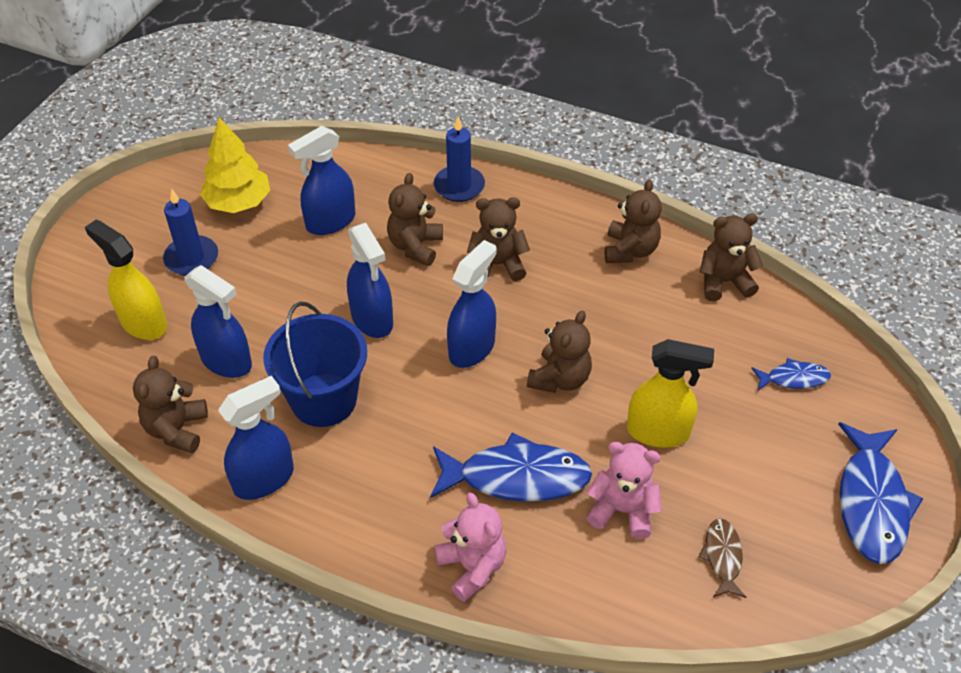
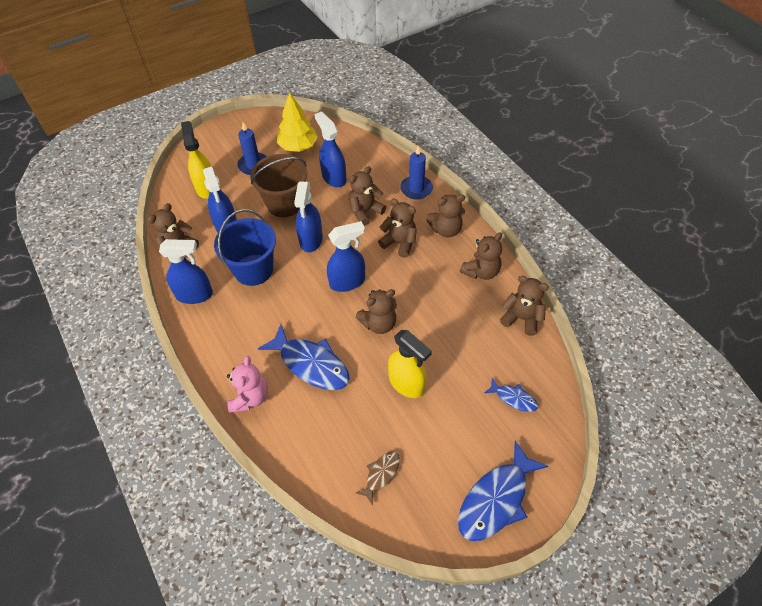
camera: 35 degrees right, 5 degrees up
blue spray bottle [288,126,356,235] -> blue spray bottle turned 60 degrees clockwise [315,111,346,187]
pink teddy bear [586,442,661,539] -> none
none -> brown bucket [250,154,307,217]
none -> brown teddy bear [427,194,465,238]

